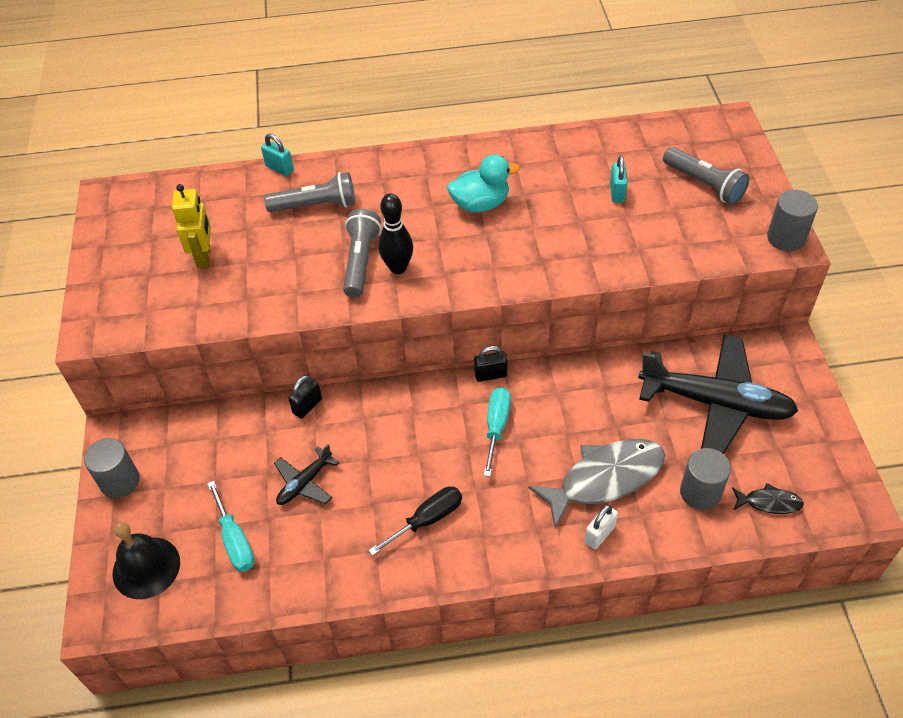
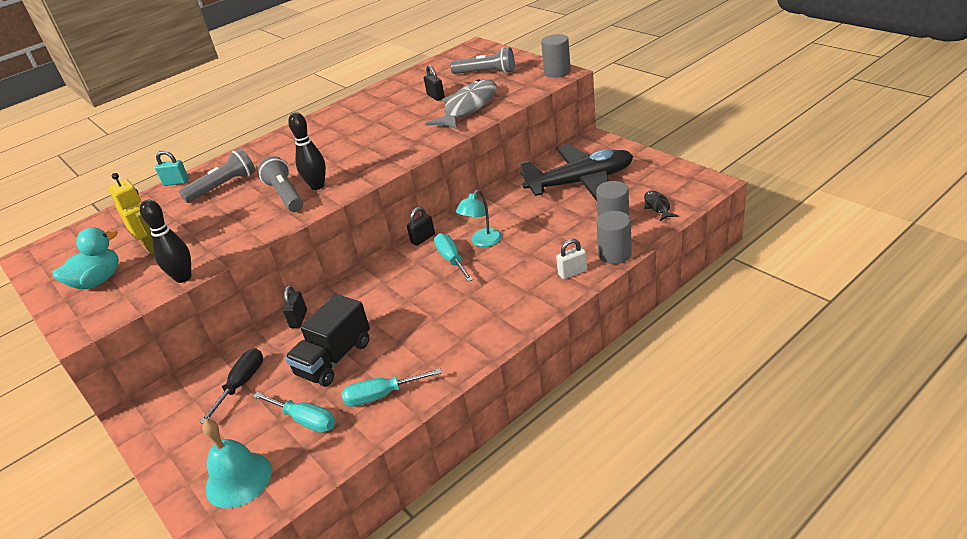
camera: 30 degrees left, 15 degrees down
grey cylinder [84,438,140,498] -> grey cylinder moved to [597,211,632,264]
black bell [113,522,180,599] -> turquoise bell [202,420,272,508]
black plane [274,444,339,505] -> black truck [285,294,370,387]
black screwdriver [368,486,462,556] -> black screwdriver moved to [200,348,263,424]
turquoise duck [447,155,520,212] -> turquoise duck moved to [53,227,119,289]
grey fish [528,439,665,528] -> grey fish moved to [425,79,497,130]
white padlock [584,505,618,550] -> white padlock turned 60 degrees clockwise [556,239,587,279]
turquoise padlock [610,156,628,203] -> black padlock [424,65,445,101]
black fish [732,483,804,514] -> black fish turned 75 degrees counterclockwise [644,191,678,221]
none -> black bowling pin [140,200,191,283]
none -> turquoise screwdriver [342,368,442,407]
none -> turquoise lamp [456,190,502,247]

